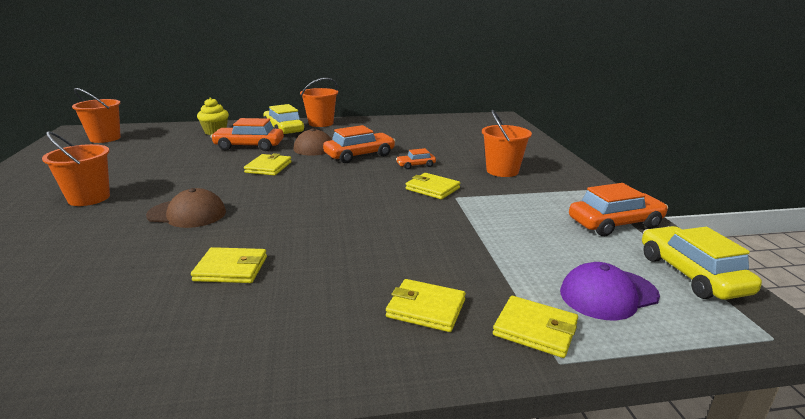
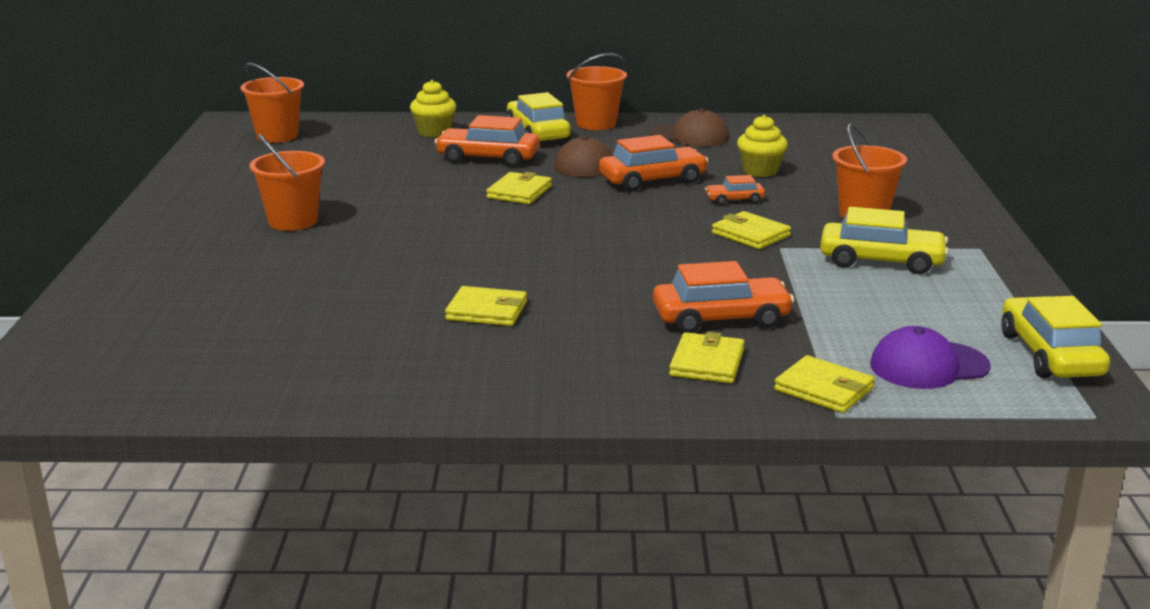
camera: 10 degrees right, 0 degrees up
brown cap [146,188,226,228] -> brown cap moved to [650,108,730,147]
yellow wallet [386,279,466,332] -> yellow wallet turned 75 degrees clockwise [669,332,745,383]
orange car [569,183,668,236] -> orange car moved to [653,261,795,333]
none -> yellow cupcake [737,115,788,177]
none -> yellow car [820,207,949,274]

